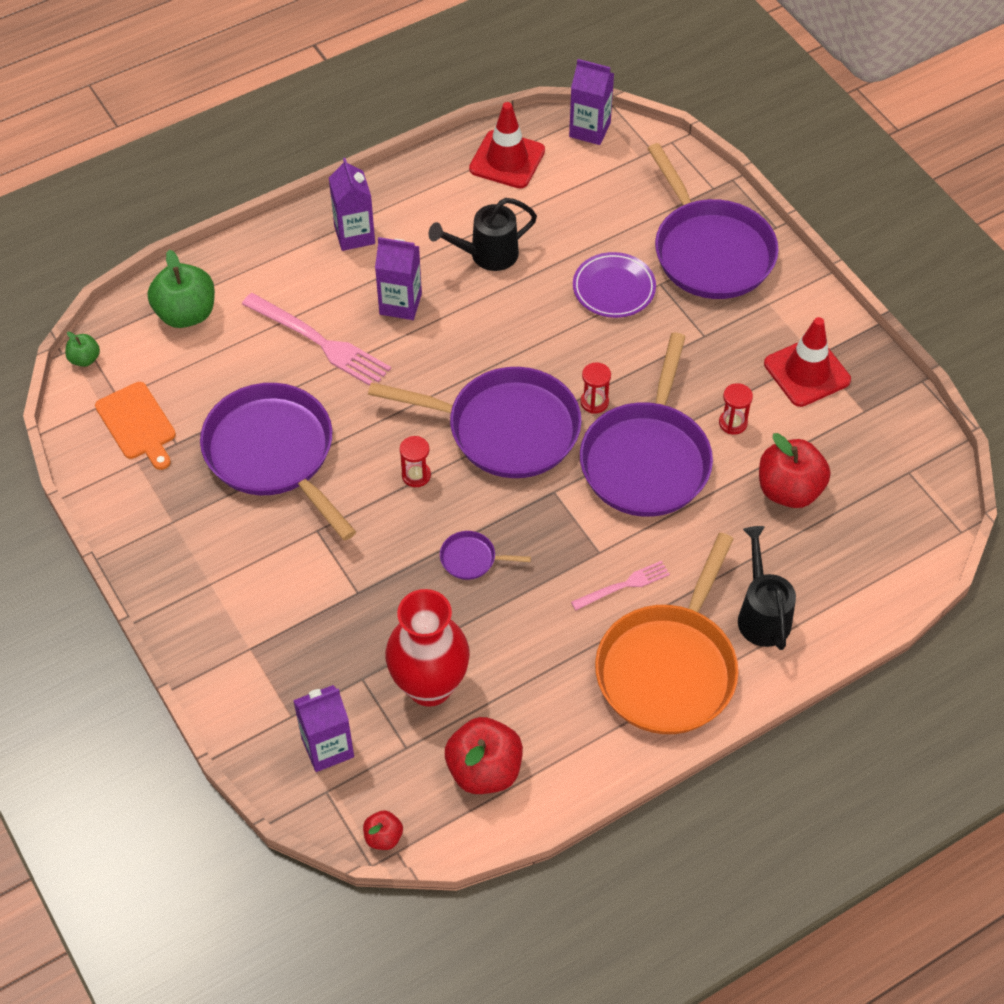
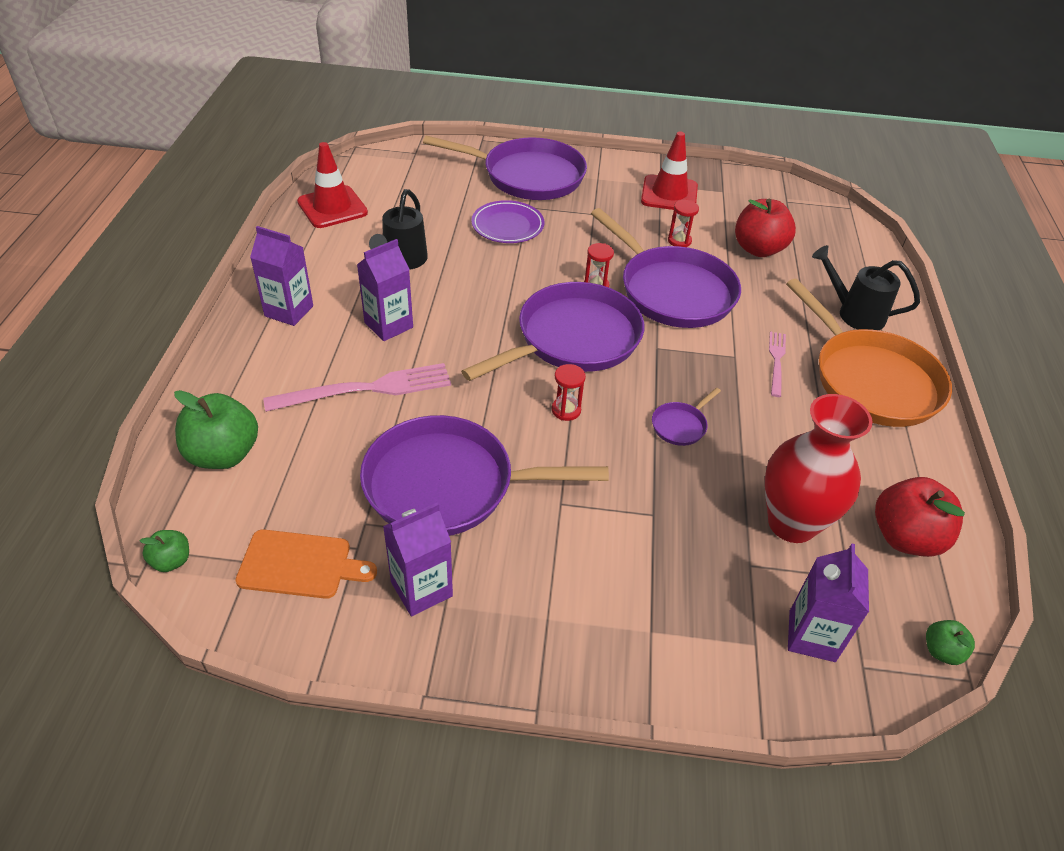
camera: 55 degrees left, 10 degrees down
red apple [363,810,403,850] -> green apple [926,620,975,665]
purple carton [569,59,614,145] -> purple carton moved to [383,502,453,616]

